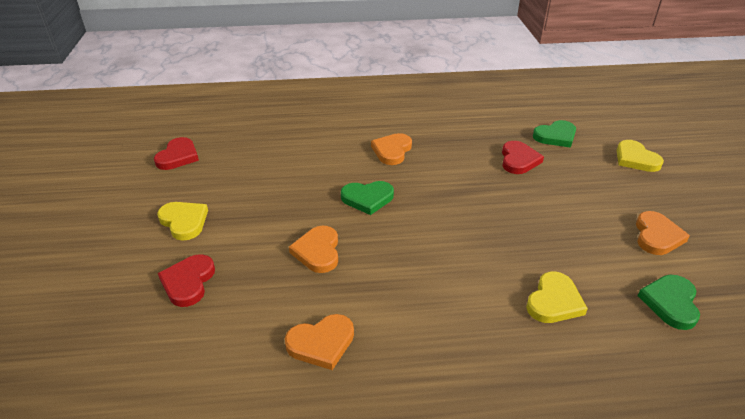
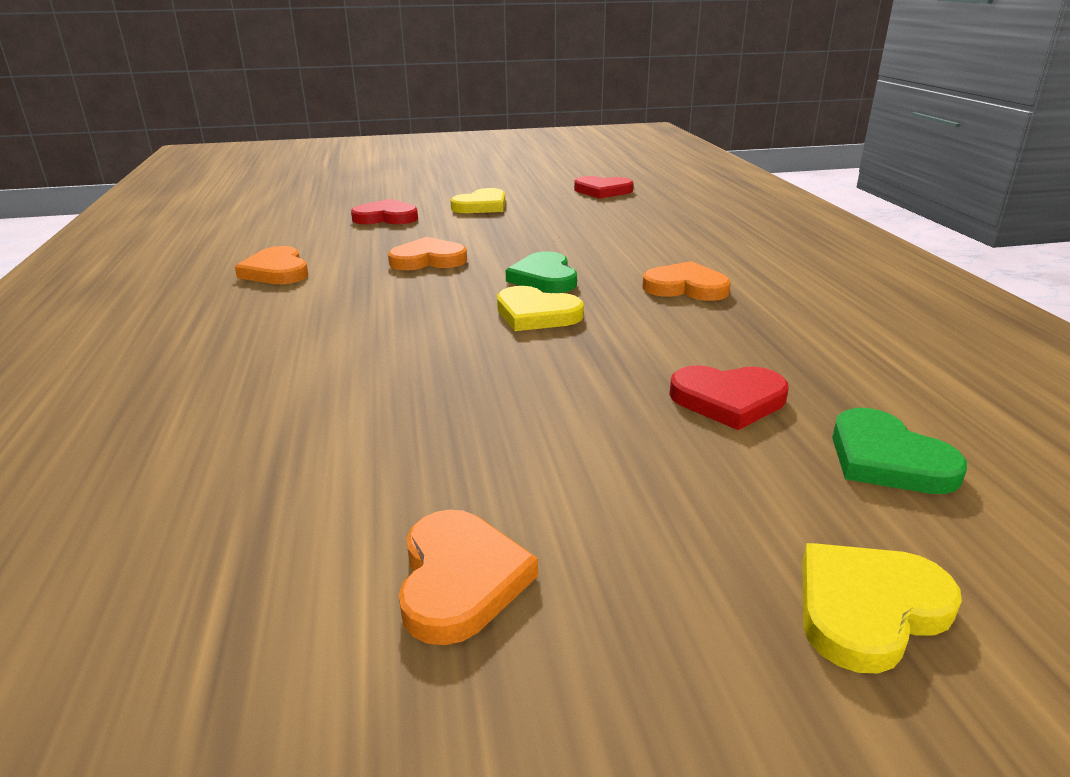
camera: 85 degrees right, 10 degrees down
yellow heart [526,272,588,323] -> yellow heart moved to [497,286,584,331]
orange heart [636,211,690,255] -> orange heart turned 105 degrees counterclockwise [399,510,538,645]
green heart [638,275,700,330] -> none

